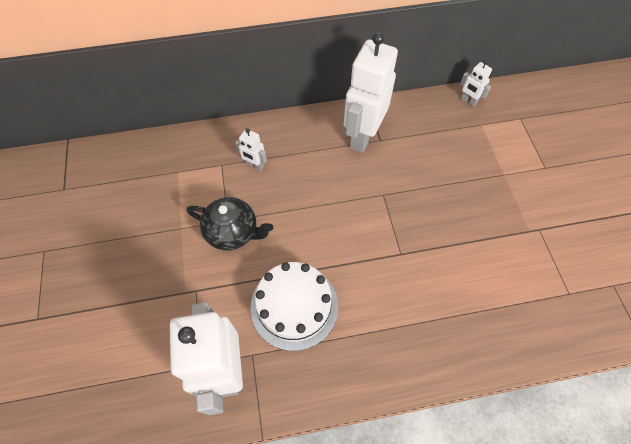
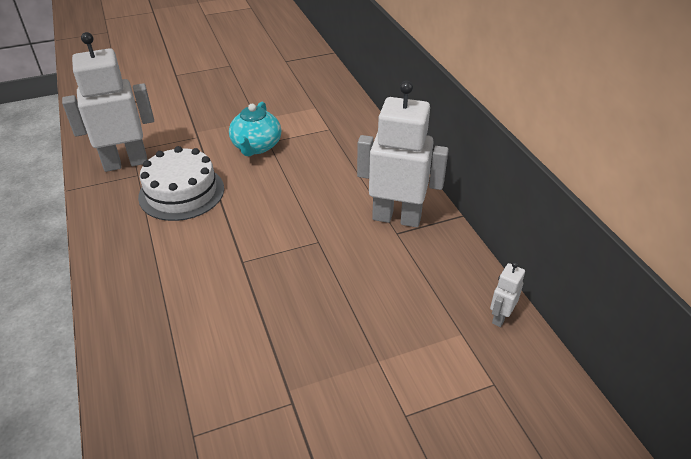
camera: 80 degrees right, 20 degrees down
black teapot [186,197,273,251] -> turquoise teapot [229,102,281,156]
white robot [235,128,267,171] -> none

